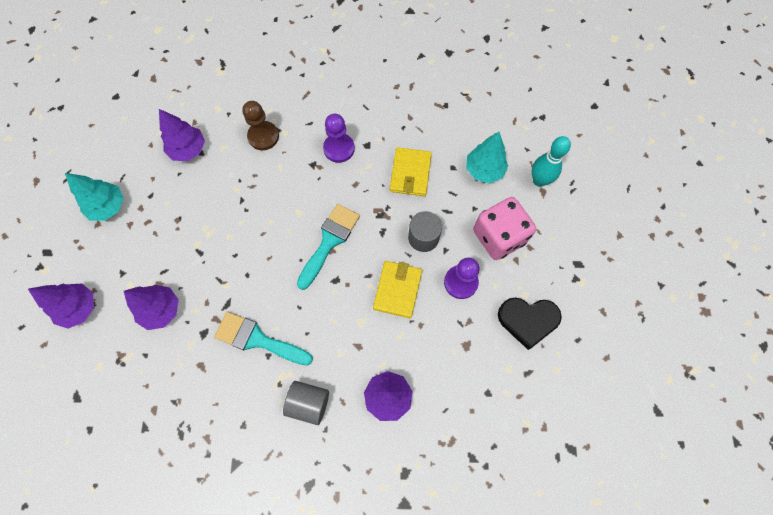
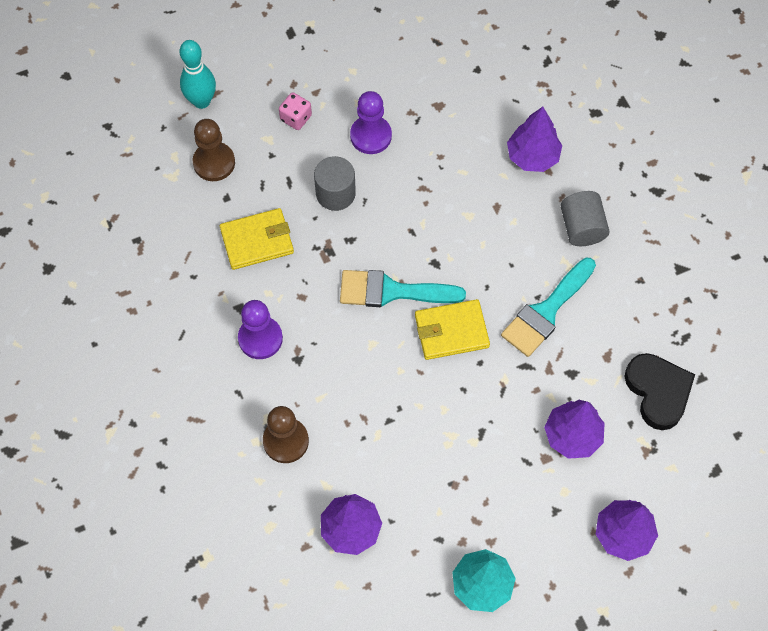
camera: 115 degrees left, 5 degrees down
turquoise brush [214,312,313,366] -> turquoise brush turned 45 degrees clockwise [501,258,596,357]
yellow wallet [373,261,422,318] -> yellow wallet moved to [415,299,490,360]
turquoise tree [466,132,508,183] -> brown pawn [193,119,235,181]
pink dice [473,197,536,260] -> pink dice [279,92,312,130], size x0.47
black heart [498,297,562,350] -> black heart moved to [624,353,695,430]

